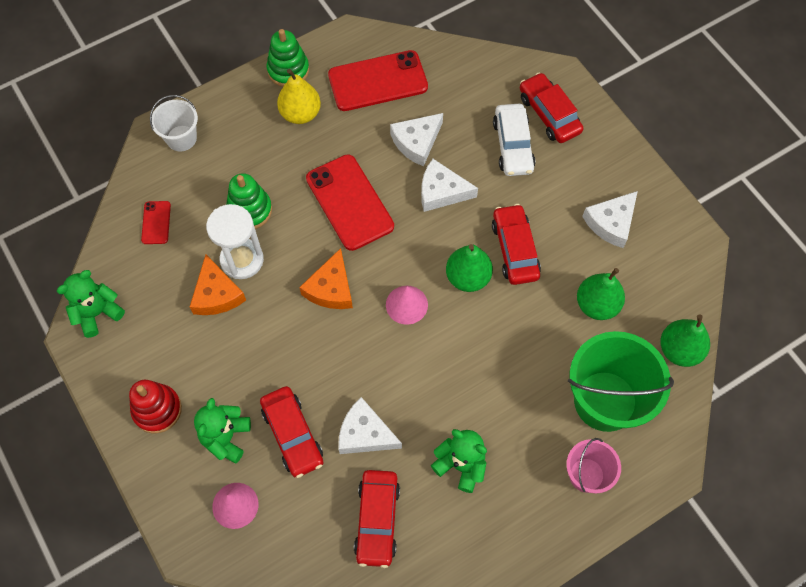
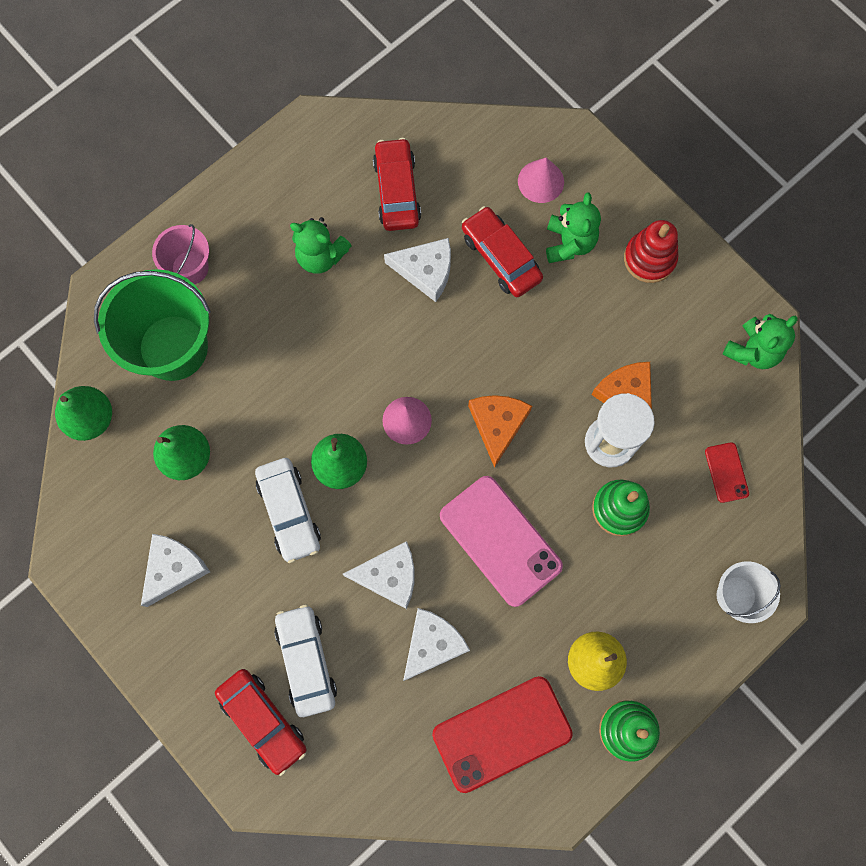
camera: 170 degrees right, 10 degrees up
red phone [306,154,394,251] -> pink phone [440,476,563,607]
red car [492,204,541,285] -> white car [255,458,321,563]

